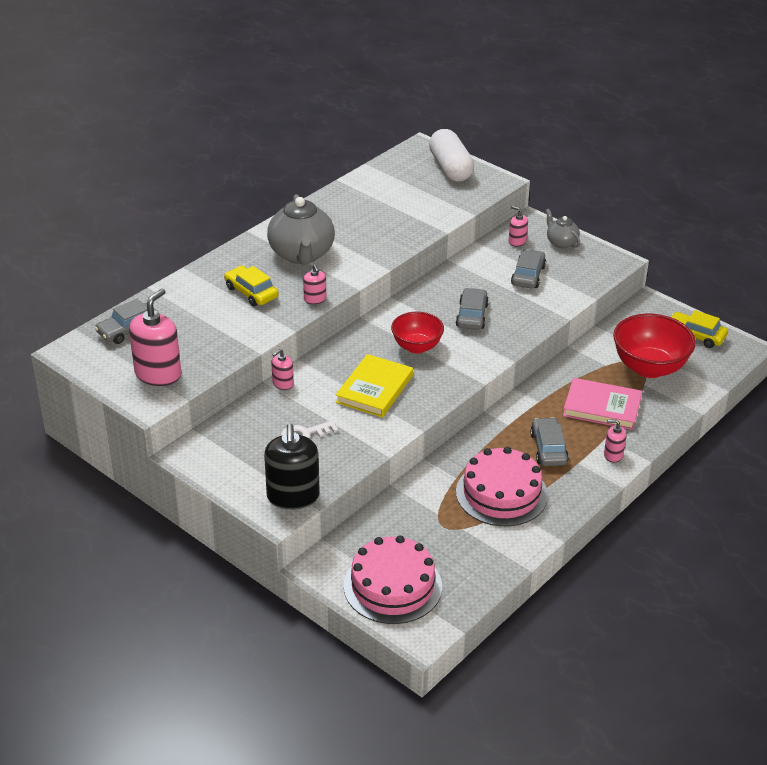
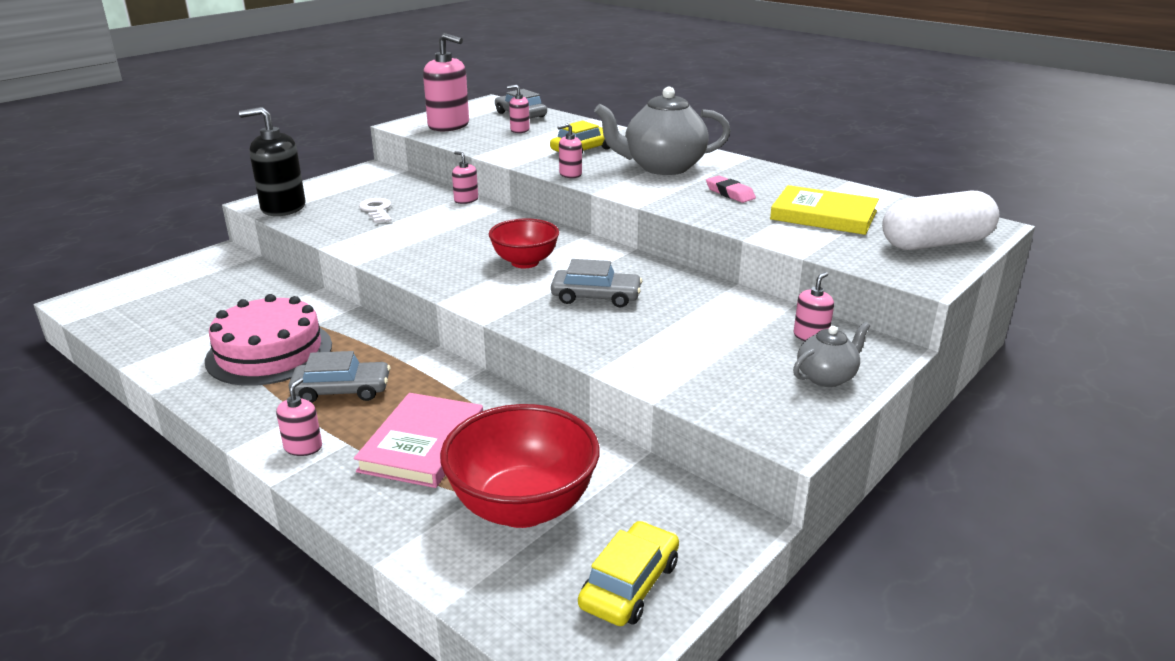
camera: 90 degrees right, 10 degrees down
yellow book [336,354,413,417] -> yellow book moved to [770,185,879,235]
pink cake [344,535,442,624] -> none
grey car [511,249,546,289] -> none
none -> pink soap dispenser [507,85,530,133]
none -> pink eraser [706,176,756,203]

